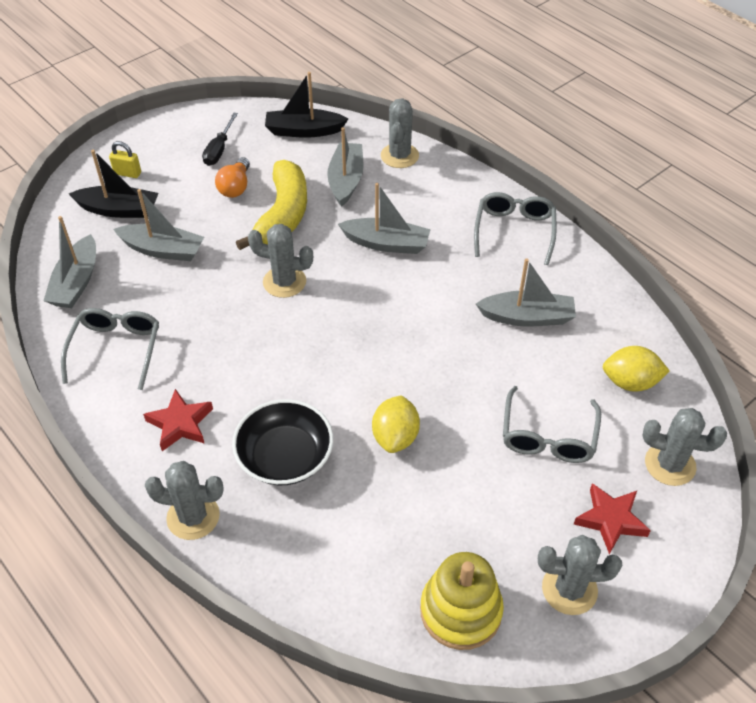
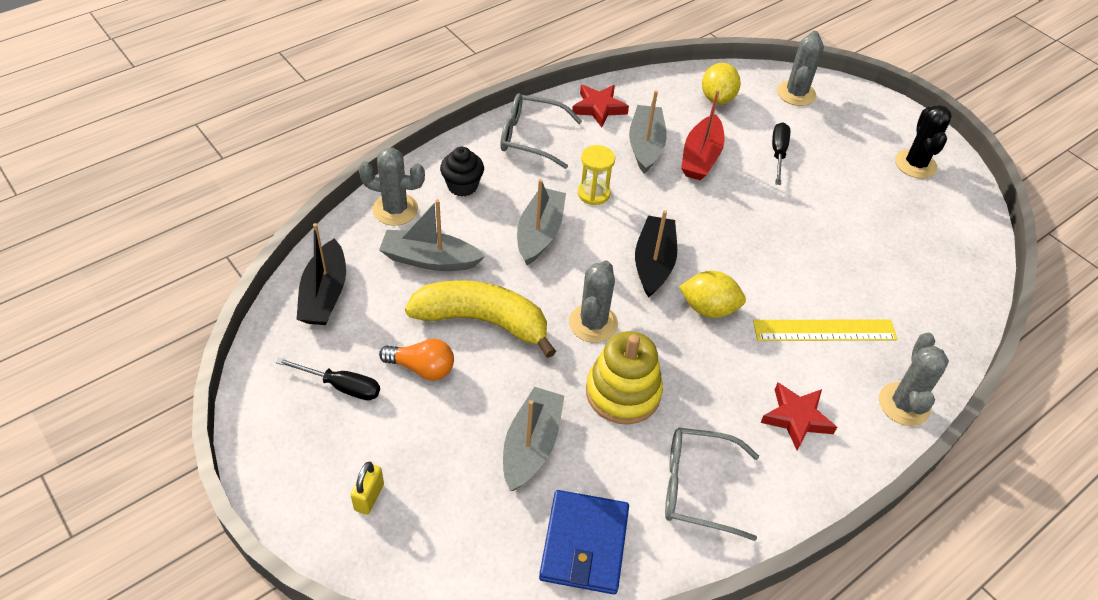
camera: 90 degrees left, 0 degrees up
grey boat [44,216,96,308] -> blue wallet [539,490,629,594]
black boat [69,150,159,218] -> black boat moved to [635,210,677,298]
black bowl [232,399,333,485] -> yellow ruler [753,320,898,341]
yellow lemon [372,395,420,453] -> yellow lemon moved to [679,271,746,318]
yellow stacking toy [420,552,504,650] -> yellow stacking toy moved to [586,331,663,424]
grey glasses [503,386,601,463] -> black screwdriver [772,123,790,185]
grey cactus [538,535,623,615] -> black cactus [895,105,952,178]
red star [574,483,651,554] -> red star moved to [572,85,629,128]
none -> black cupcake [440,147,484,197]
none -> yellow hourglass [578,145,615,205]
none -> red boat [681,89,725,181]

